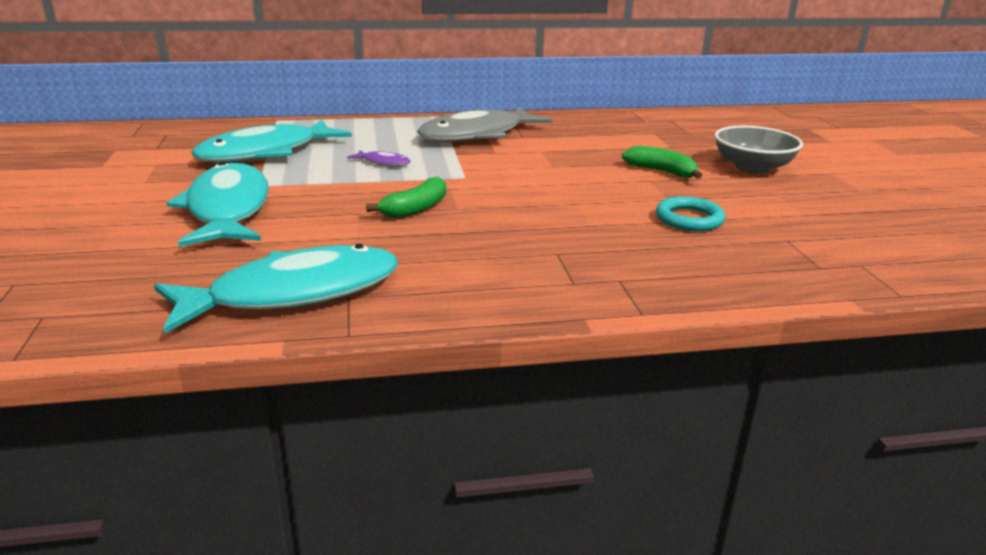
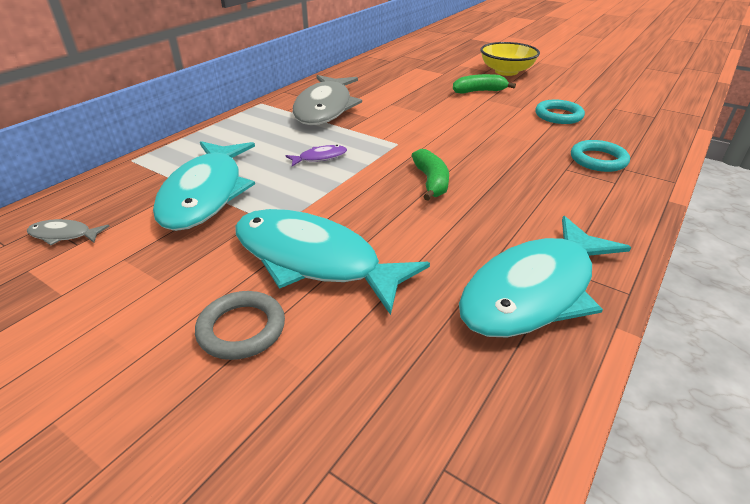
camera: 45 degrees left, 10 degrees up
turquoise fish [154,244,398,333] -> turquoise fish turned 150 degrees counterclockwise [459,216,631,338]
grey bowl [715,126,803,174] -> yellow bowl [480,42,540,76]
none -> grey fish [27,219,109,245]
none -> grey ring [195,291,285,360]
none -> turquoise ring [571,140,630,172]

